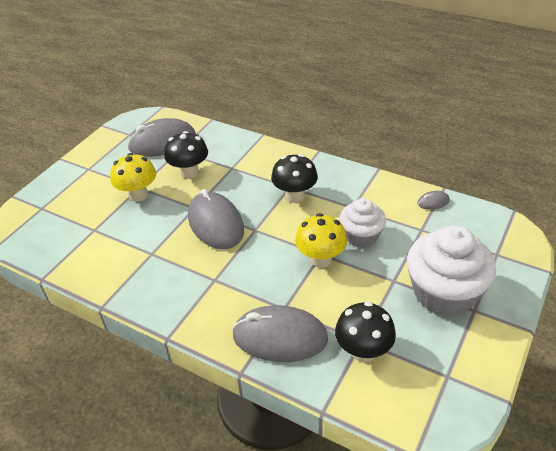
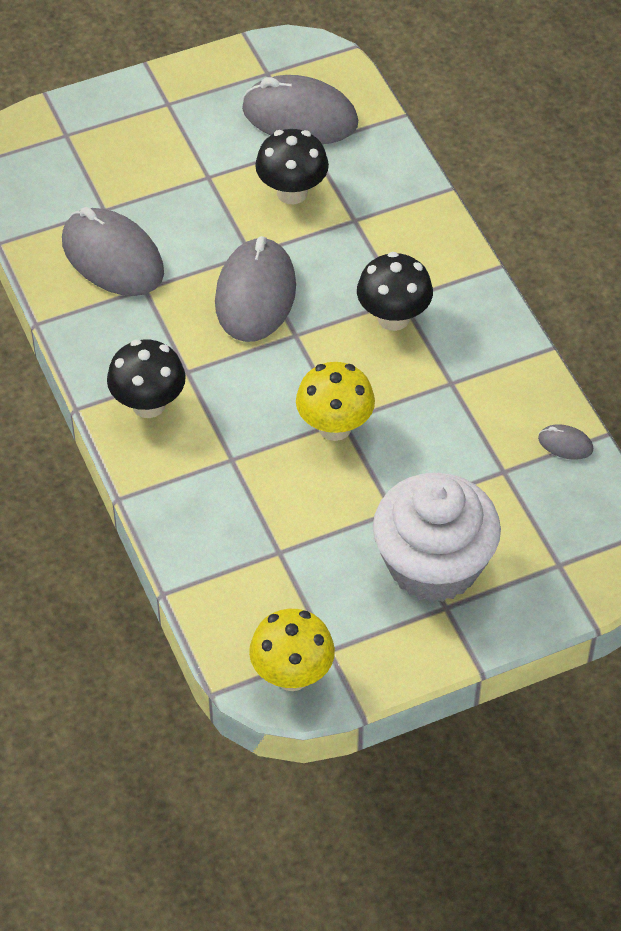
camera: 35 degrees right, 10 degrees up
yellow mushroom [110,153,156,202] -> yellow mushroom moved to [249,609,335,691]
grey mouse [232,305,328,362] -> grey mouse moved to [62,207,164,296]
black mushroom [335,302,396,362] -> black mushroom moved to [107,339,186,418]
white cupcake [340,198,386,248] -> none

